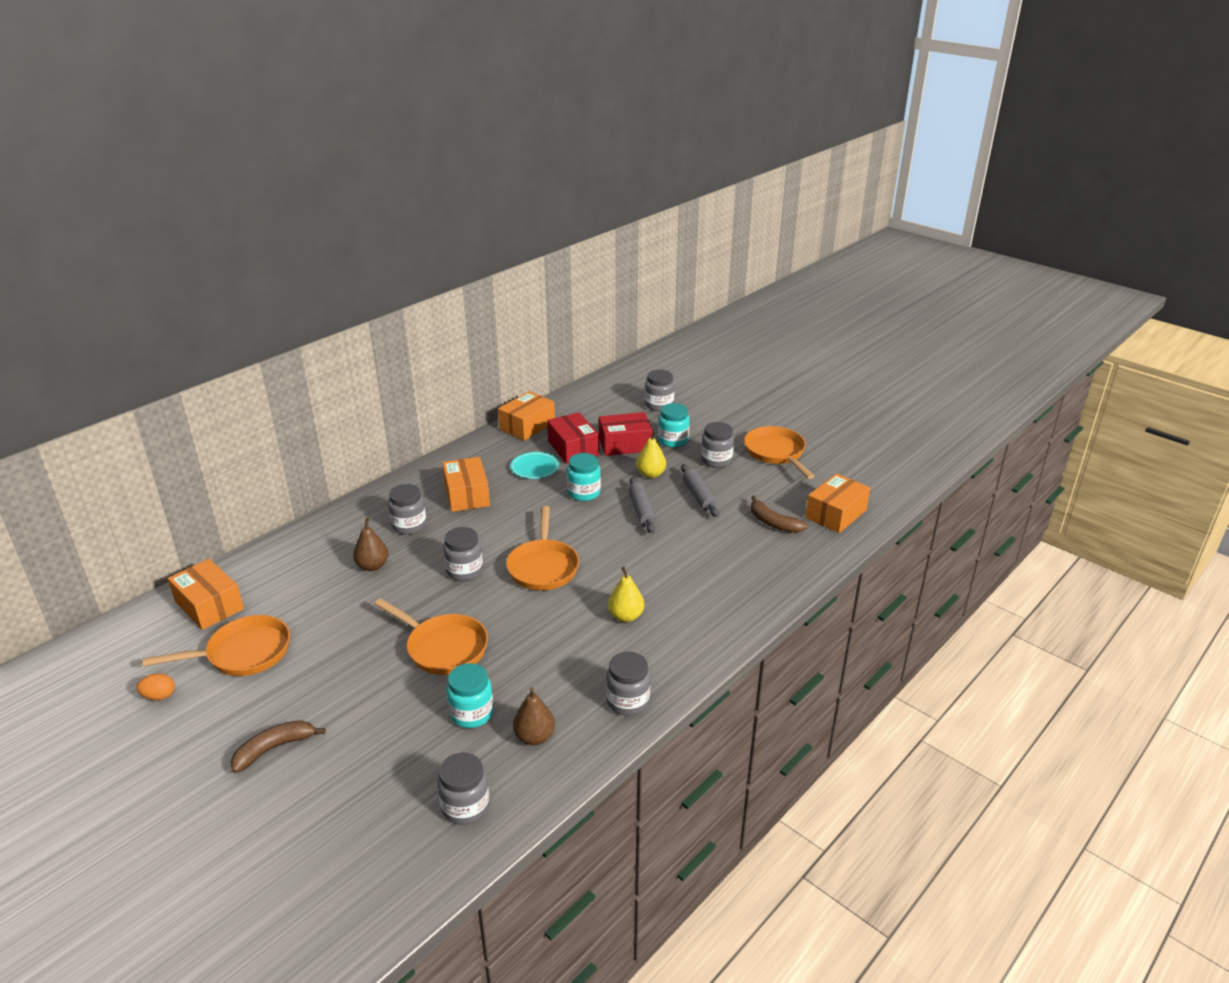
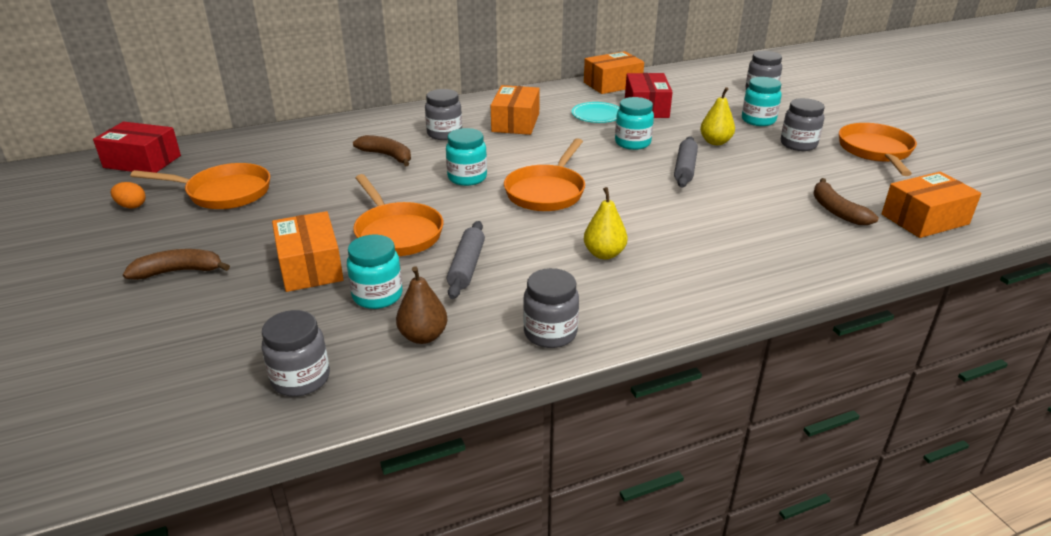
camera: 25 degrees right, 0 degrees up
orange box [168,559,244,630] -> orange box moved to [272,211,344,292]
brown pear [353,518,388,571] -> brown banana [353,135,411,166]
grey jar [443,527,483,581] -> turquoise jar [446,128,487,186]
red box [599,412,652,456] -> red box moved to [93,122,181,173]
grey rolling pin [681,464,719,517] -> grey rolling pin moved to [447,221,485,299]

